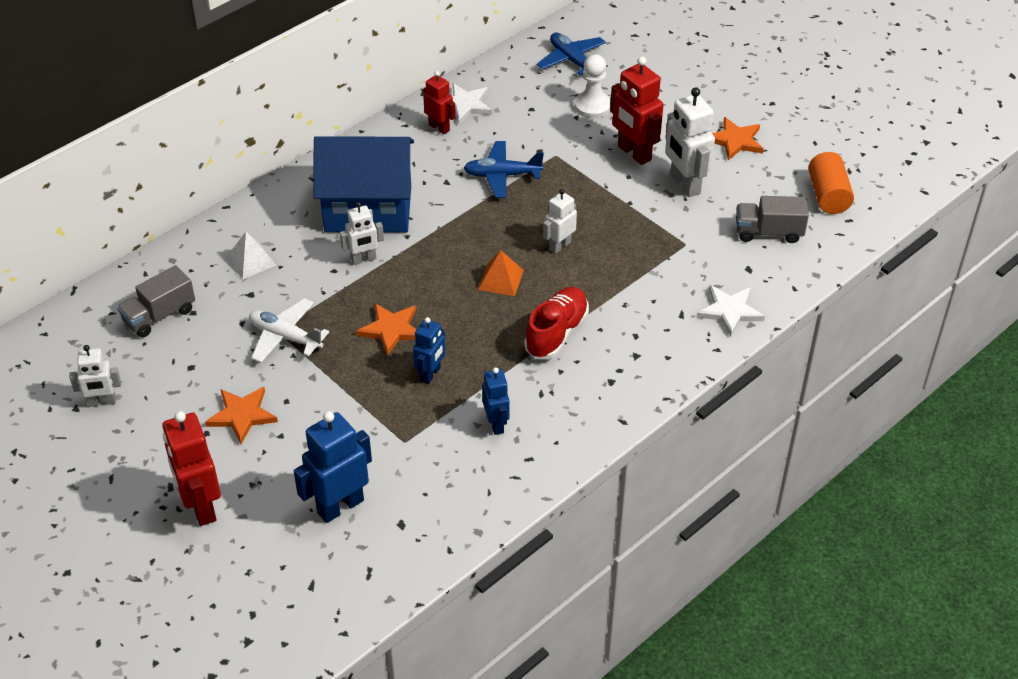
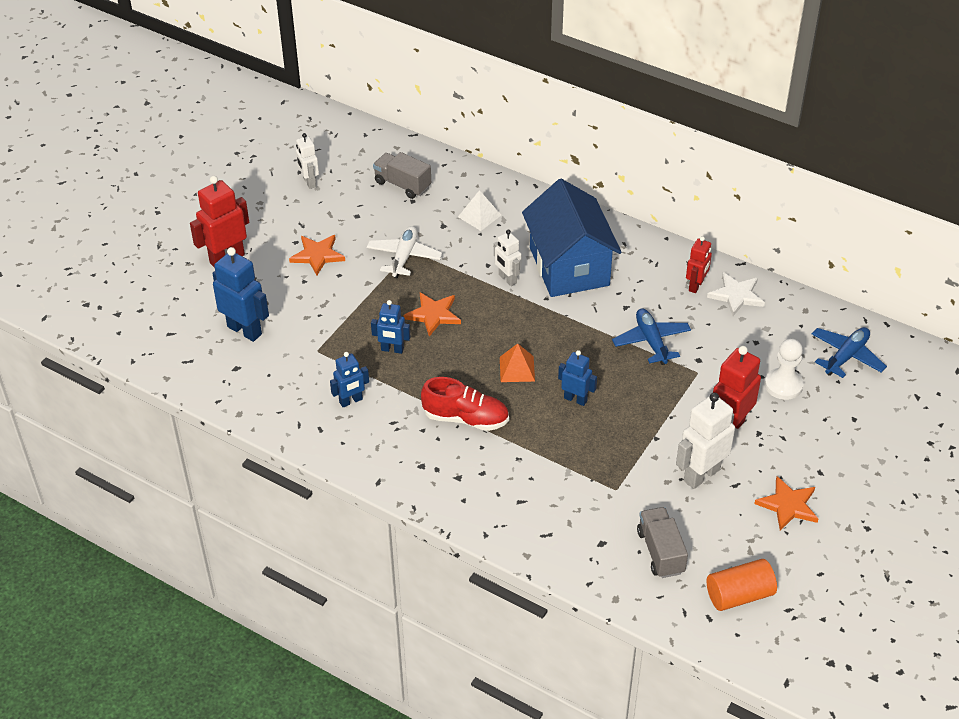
camera: 75 degrees right, 0 degrees up
white robot [543,189,577,254] -> blue robot [558,350,597,406]
white star [696,285,765,337] -> none

